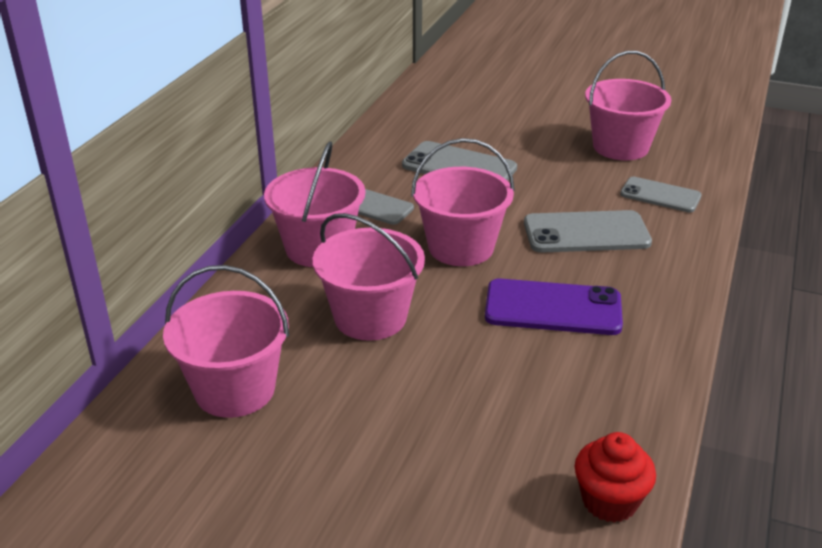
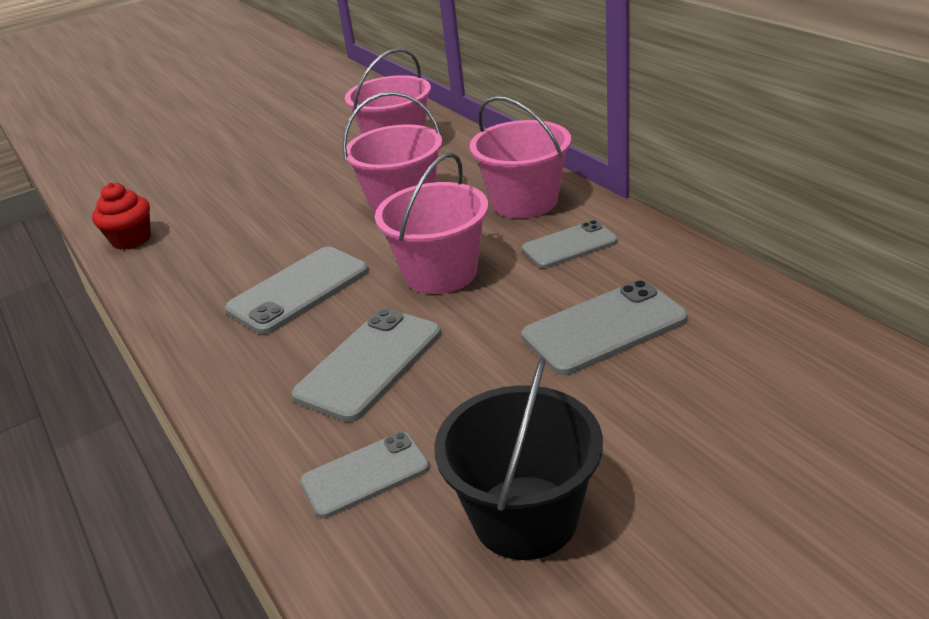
camera: 130 degrees right, 0 degrees up
purple phone [485,279,623,335] -> grey phone [225,246,369,334]
pink bucket [585,51,671,160] -> black bucket [434,357,603,560]

